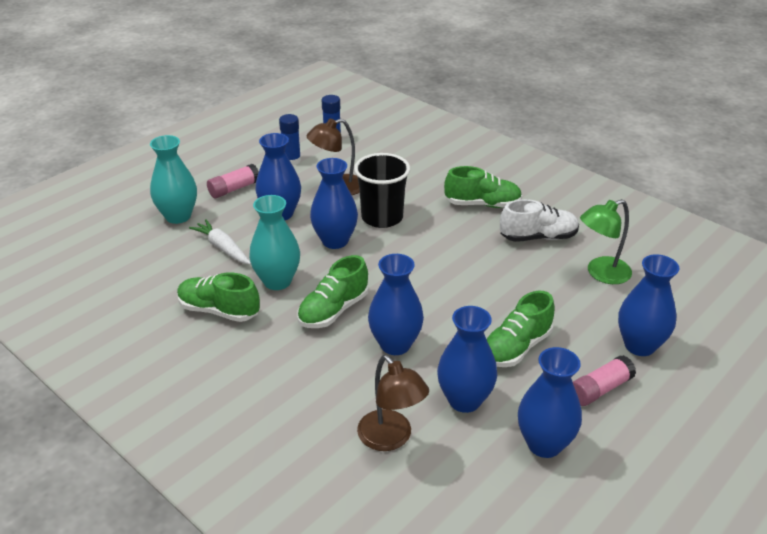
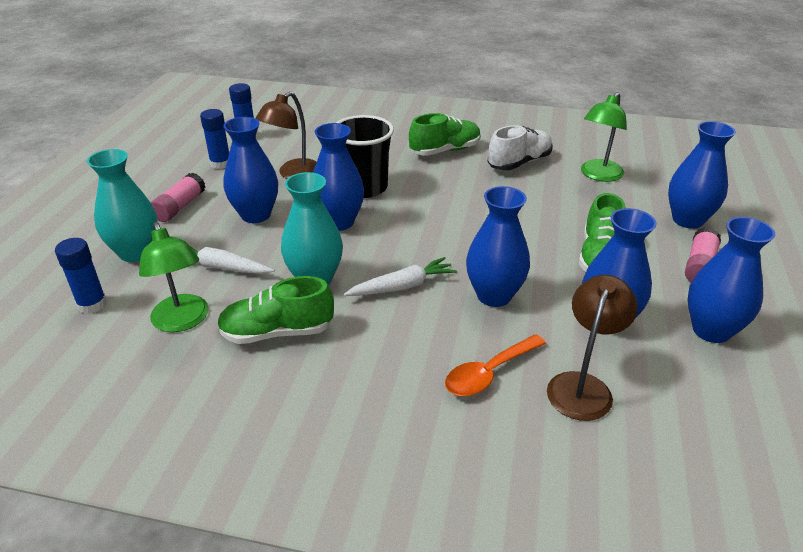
camera: 30 degrees left, 0 degrees up
green shoe [297,255,368,328] -> white carrot [343,257,457,296]
brown lamp [357,355,429,451] -> brown lamp turned 90 degrees counterclockwise [547,275,638,421]
none -> blue glue stick [55,238,107,314]
none -> green lamp [139,222,209,332]
none -> orange spoon [445,334,546,396]

